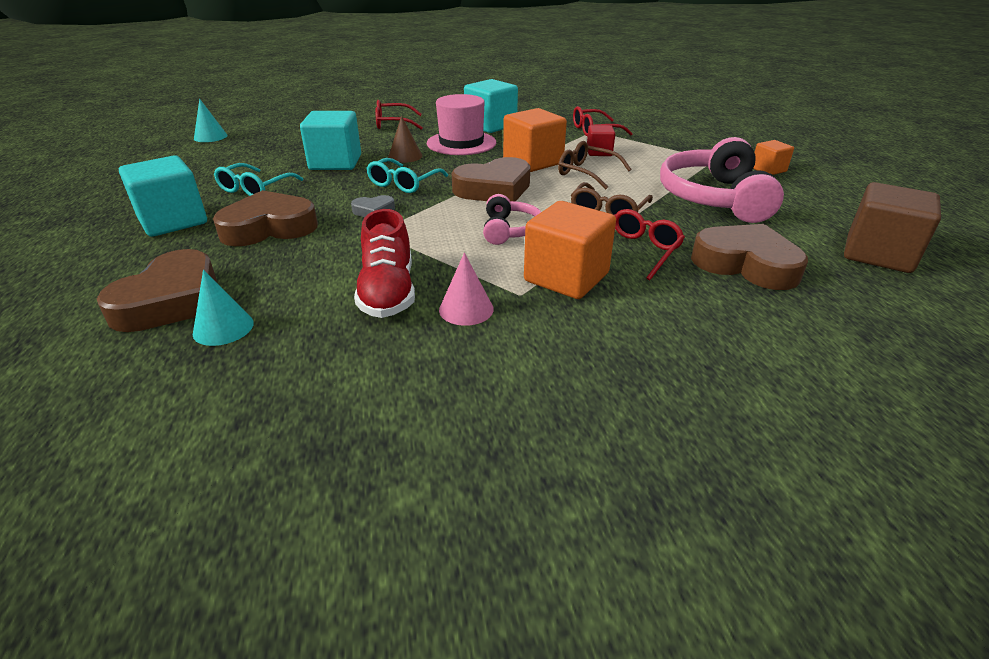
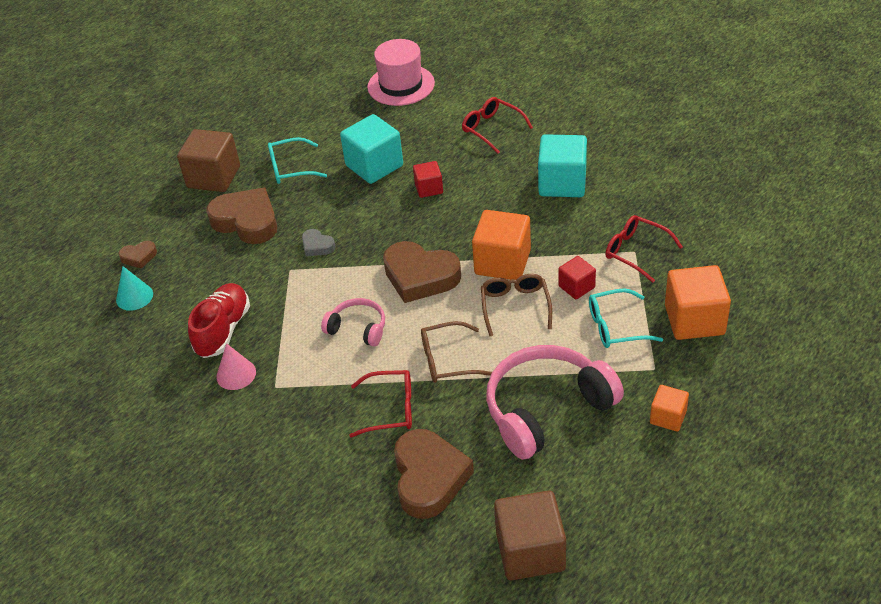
camera: 55 degrees right, 10 degrees up
brown heart [97,249,217,332] -> brown heart [118,241,157,269], size x0.48
turquoise cube [119,155,207,237] -> brown cube [177,129,240,192]
turquoise cone [194,99,228,142] -> none
red shoe [354,209,415,318] -> red shoe turned 150 degrees clockwise [188,283,250,358]
turquoise glasses [366,158,448,193] -> turquoise glasses moved to [589,289,663,348]
brown cone [388,115,422,163] -> red cube [413,161,443,198]
pink hat [427,94,496,155] -> pink hat moved to [367,39,435,106]
pink headphones [483,194,541,245] -> pink headphones turned 120 degrees counterclockwise [321,298,385,347]
orange cube [524,201,616,299] -> orange cube moved to [665,265,731,340]

